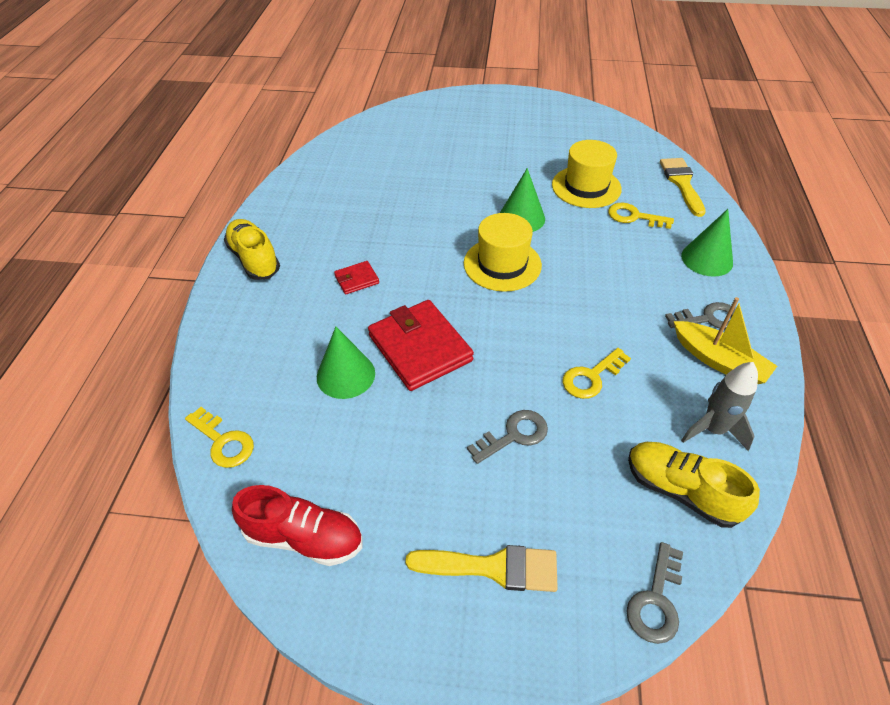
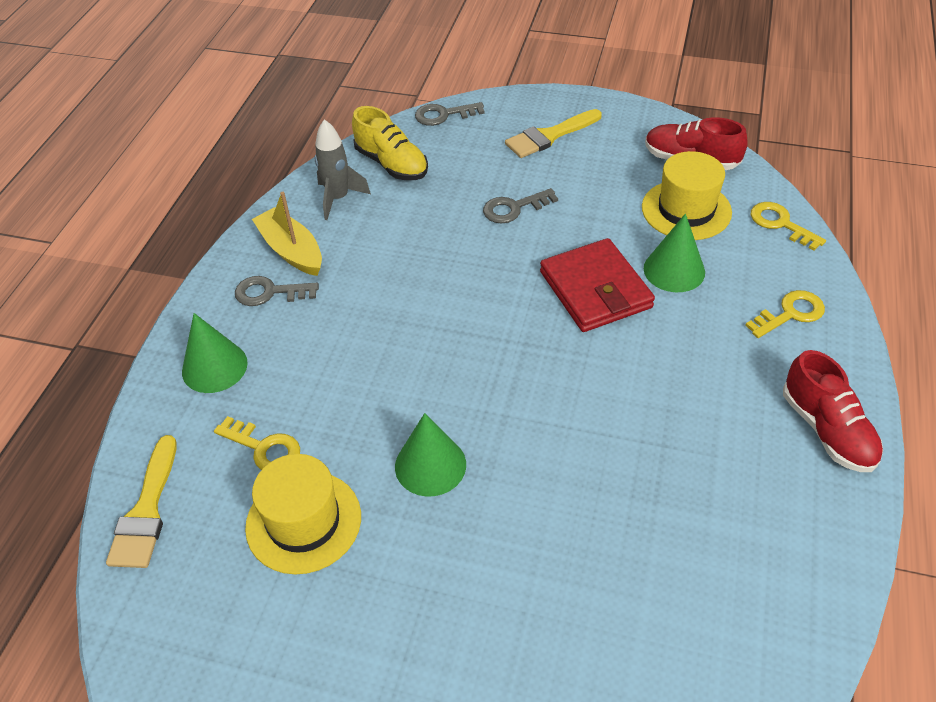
camera: 170 degrees left, 0 degrees up
yellow shoe [224,219,280,280] -> red shoe [783,350,883,472]
red wallet [334,261,379,295] -> none
yellow brush [405,545,558,592] -> yellow brush turned 45 degrees counterclockwise [505,109,602,158]
yellow hat [464,213,542,292] -> yellow hat moved to [642,151,732,240]
yellow key [563,348,631,399] -> yellow key moved to [745,290,825,338]
grey key [626,542,683,644] -> grey key turned 135 degrees counterclockwise [415,102,484,126]

